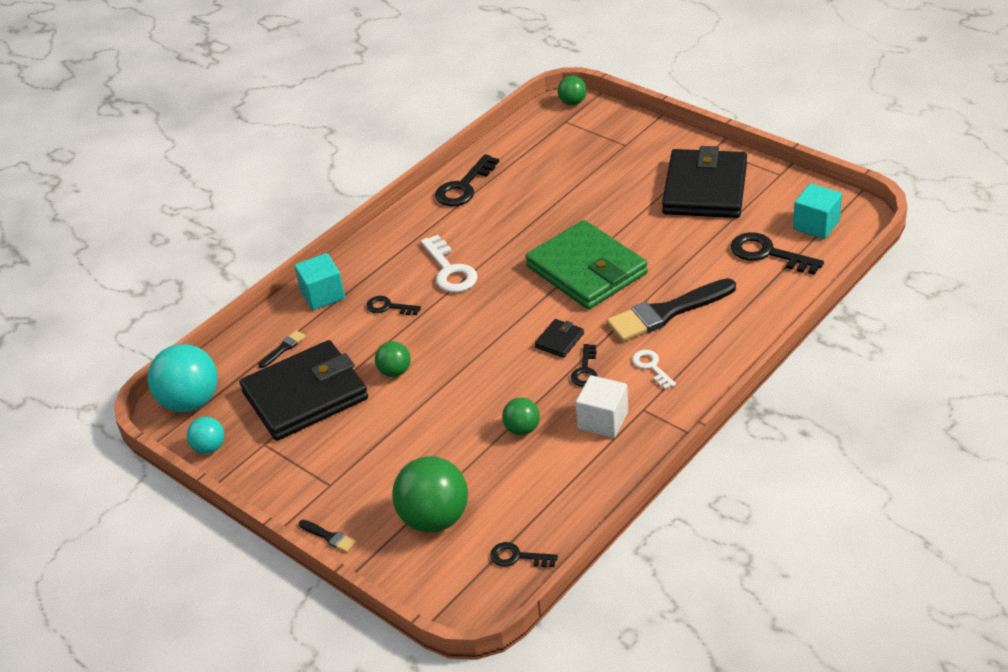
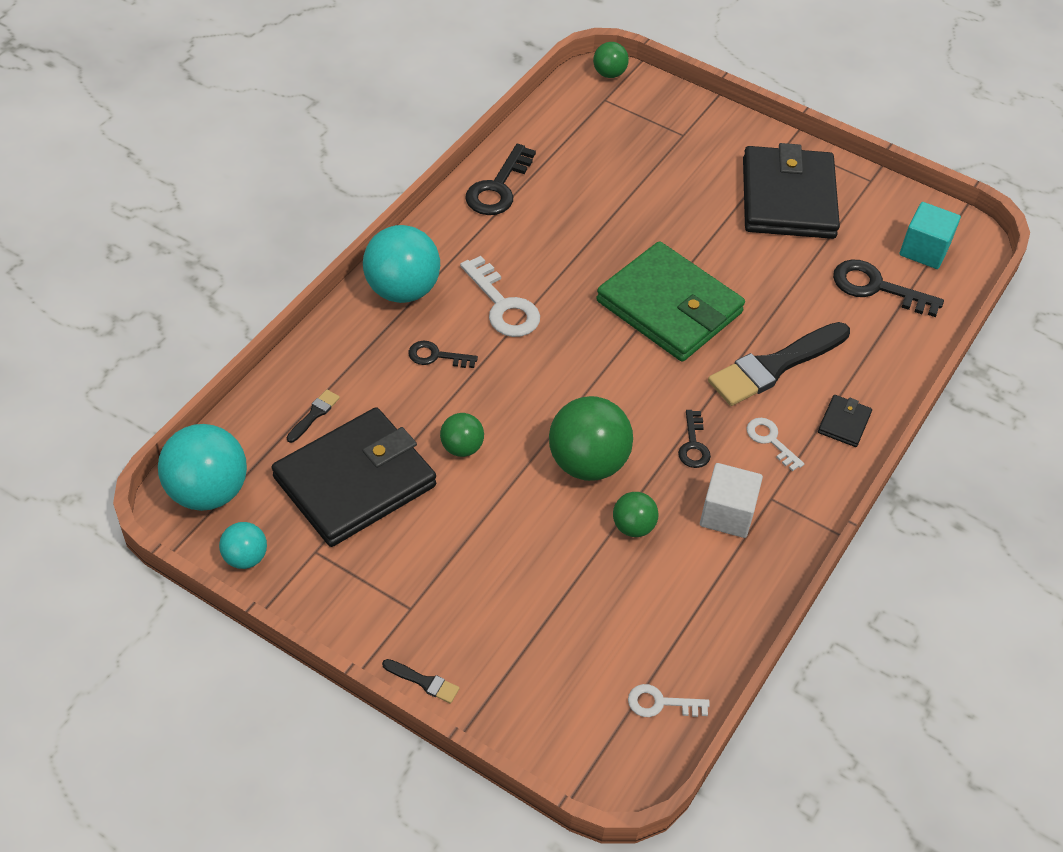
camera: 15 degrees left, 10 degrees up
turquoise cube [295,253,345,310] -> none
green ball [392,456,468,533] -> green ball moved to [549,396,633,481]
black key [490,542,558,567] -> white key [628,684,710,717]
black wallet [535,319,584,358] -> black wallet moved to [818,395,872,447]
none -> turquoise ball [363,225,440,303]

